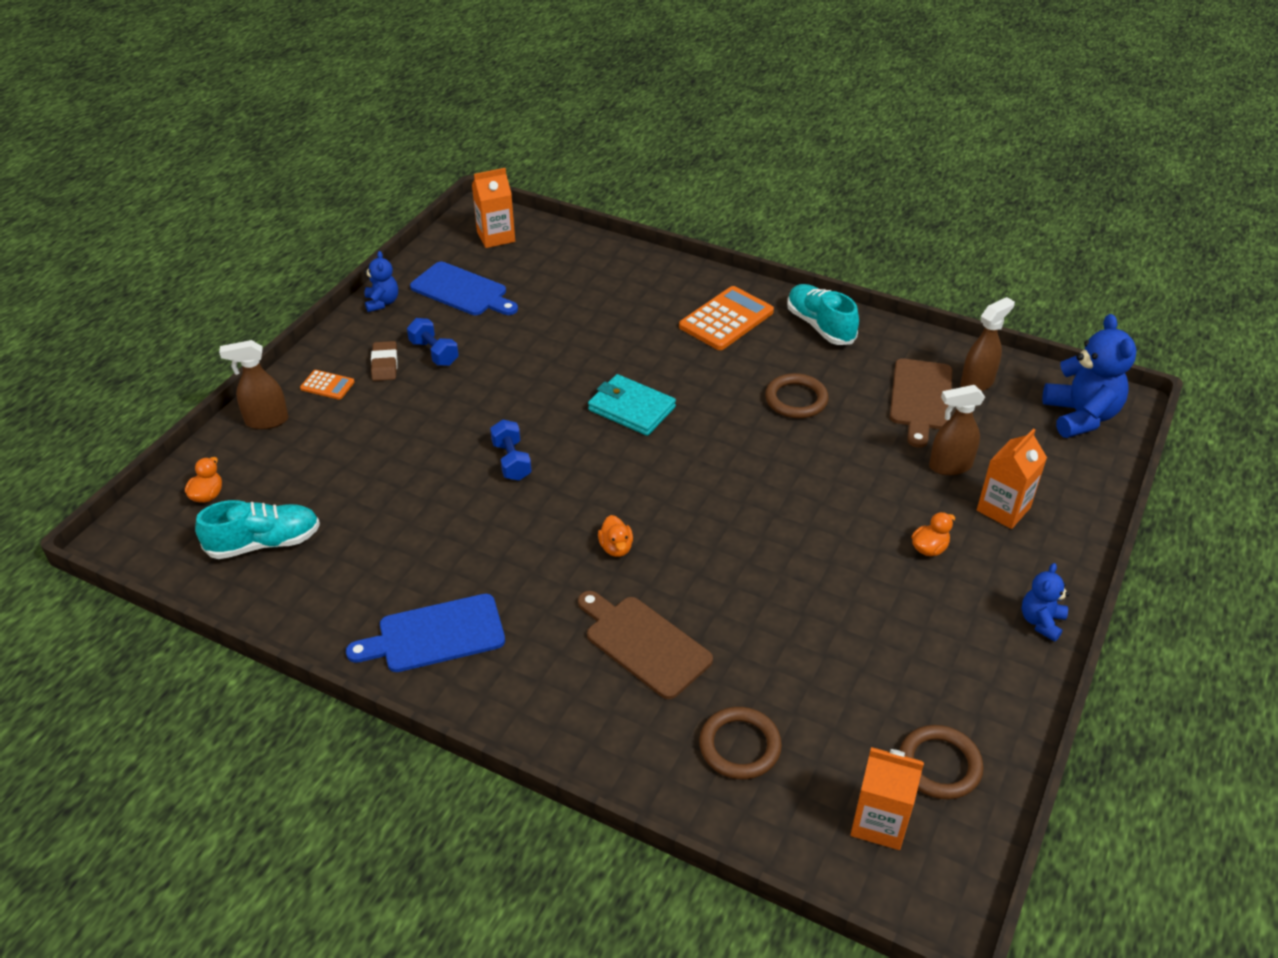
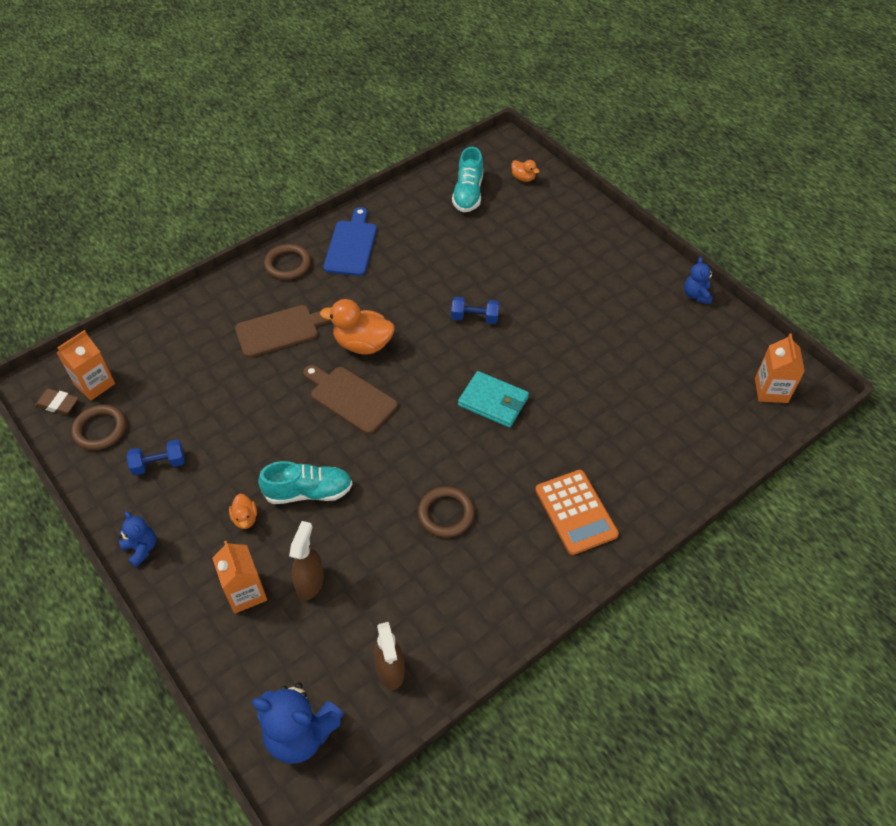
camera: 115 degrees right, 10 degrees up
brown spray bottle [219,340,289,429] -> none
orange calculator [300,370,354,400] -> none
blue teddy bear [364,251,398,312] -> blue teddy bear turned 75 degrees clockwise [684,257,714,304]
brown eraser [371,341,398,381] -> brown eraser moved to [35,388,79,415]
blue dumbbell [407,318,459,366] -> blue dumbbell moved to [127,440,185,475]
blue cutting board [410,262,518,315] -> none
turquoise wallet [588,374,676,436] -> turquoise wallet turned 60 degrees clockwise [458,371,529,428]
orange duck [598,515,633,557] -> orange duck [320,299,395,355], size x1.98
brown ring [699,707,782,779] -> brown ring moved to [264,244,311,280]
turquoise shoe [787,284,859,345] -> turquoise shoe moved to [258,461,353,504]
brown cutting board [890,358,952,448] -> brown cutting board moved to [303,365,397,434]

